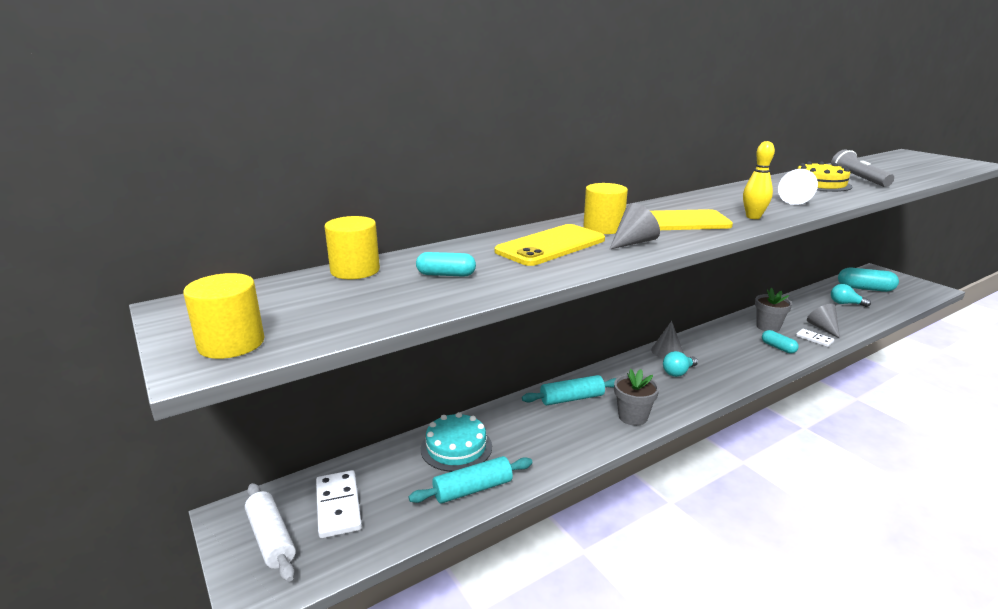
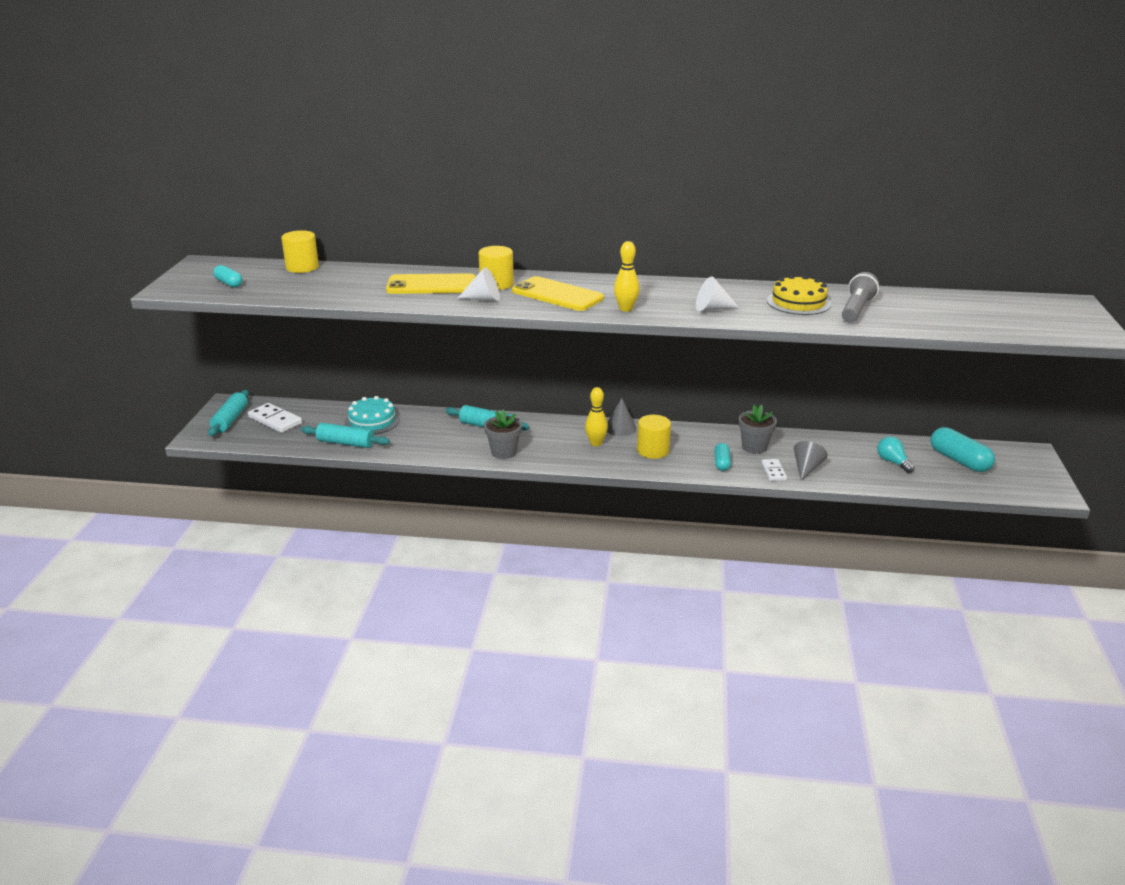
camera: 40 degrees right, 5 degrees up
yellow cylinder [183,273,264,359] -> yellow cylinder moved to [637,415,671,459]
white rolling pin [245,483,296,582] -> turquoise rolling pin [208,390,249,436]
white domino [316,470,362,538] -> white domino turned 75 degrees counterclockwise [248,403,302,433]
turquoise capsule [416,252,476,277] -> turquoise capsule moved to [213,265,242,288]
grey cone [610,203,660,249] -> white cone [457,267,500,301]
turquoise light bulb [663,351,698,377] -> yellow bowling pin [585,387,608,446]

